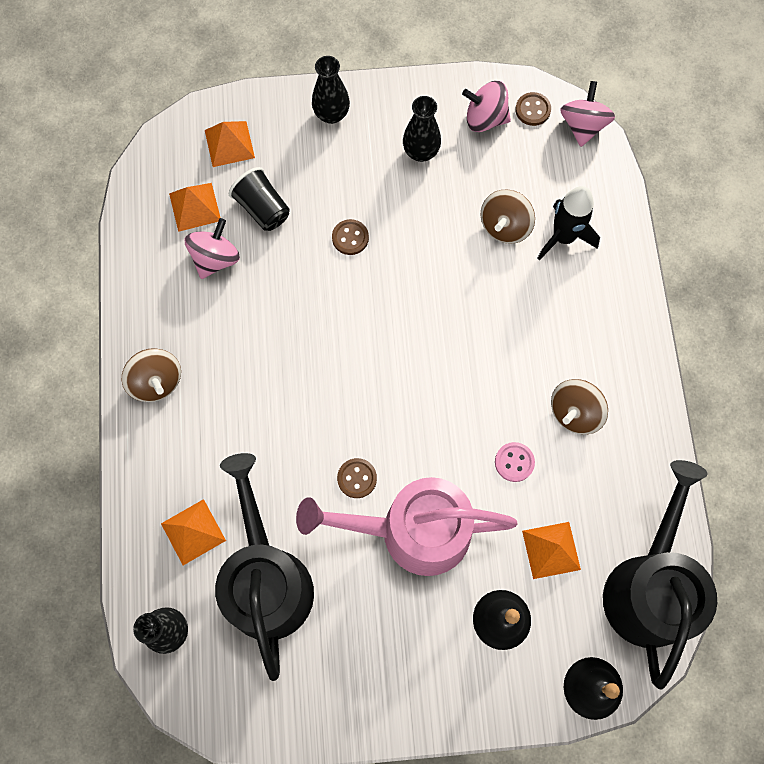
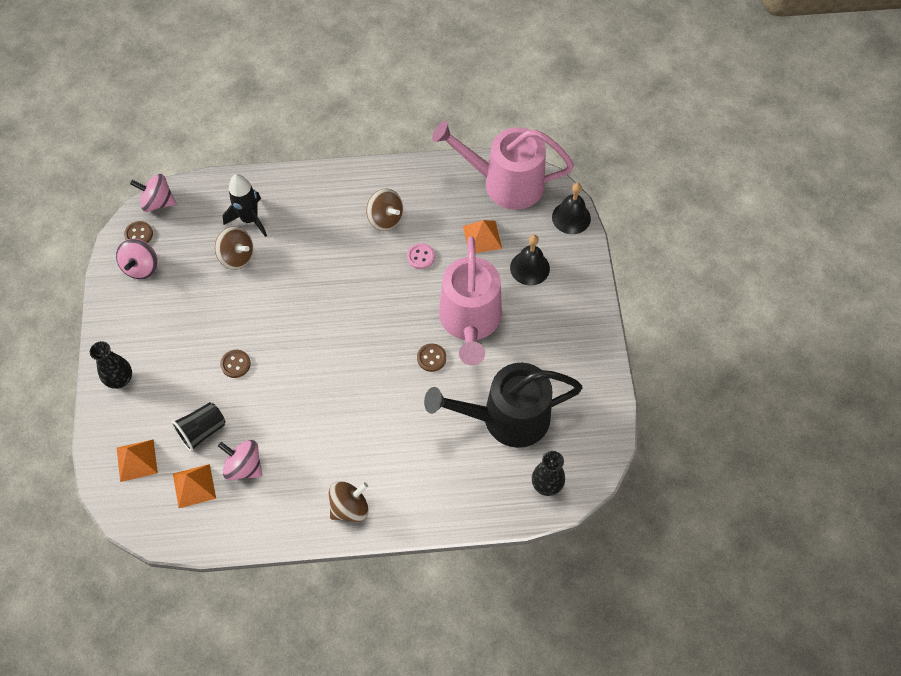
camera: 90 degrees left, 10 degrees down
orange pyramid [161,499,226,565] -> none
black vase [403,96,441,162] -> none
black watering can [603,460,717,690] -> pink watering can [432,121,574,210]

